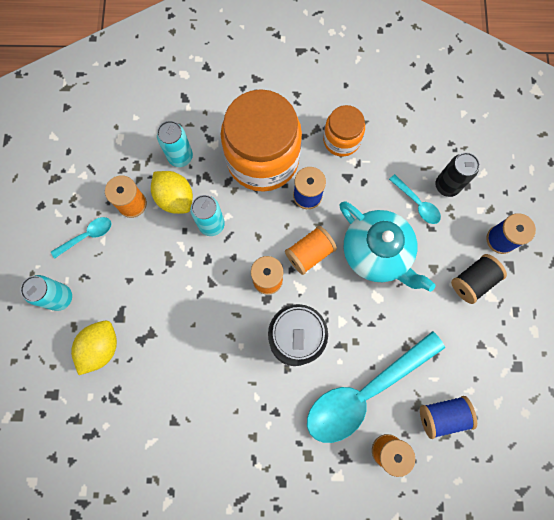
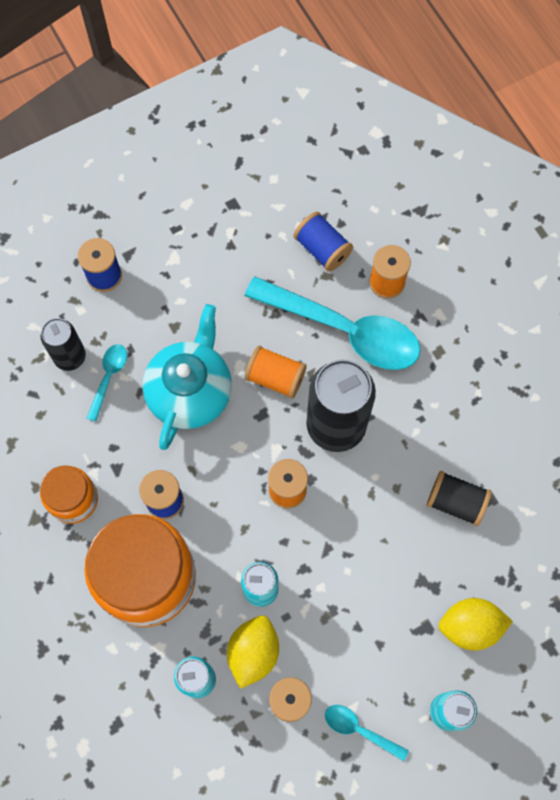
camera: 120 degrees left, 5 degrees down
orange spool [285,226,337,275] -> orange spool moved to [245,345,307,399]
black spool [451,254,507,304] -> black spool moved to [427,471,492,526]

